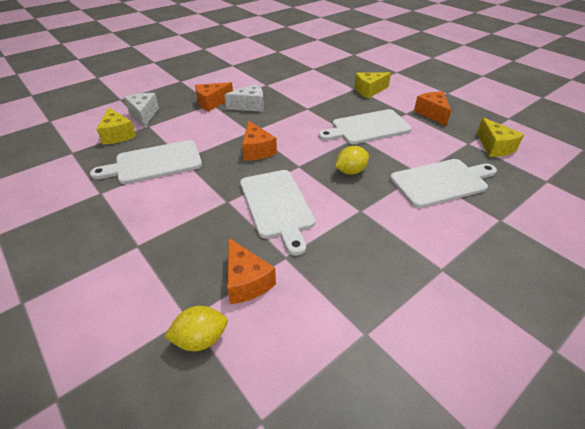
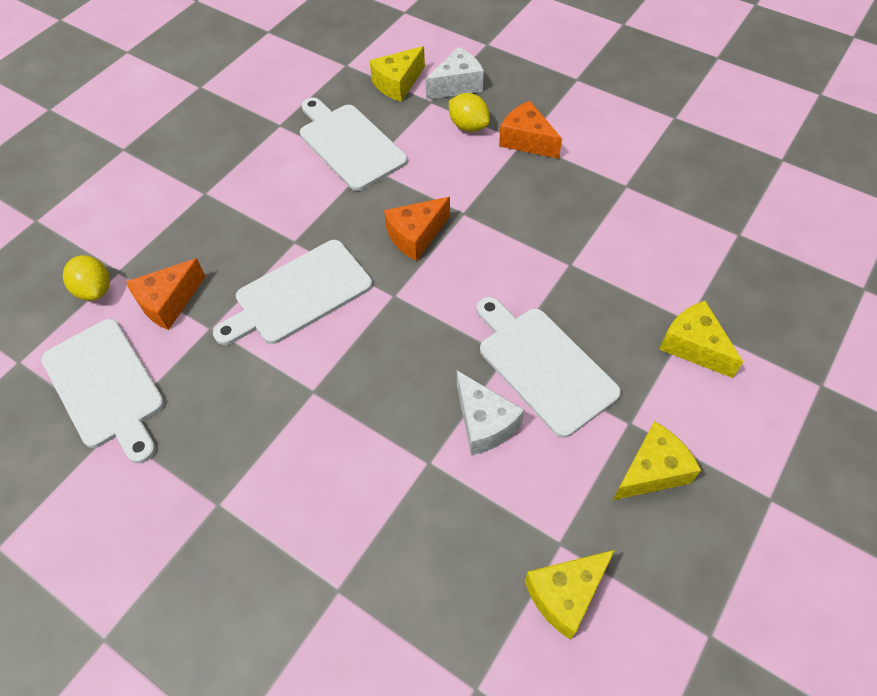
camera: 75 degrees right, 15 degrees up
white cheese [225,84,264,112] -> white cheese moved to [457,371,524,455]
yellow lemon [335,146,369,175] -> yellow lemon moved to [449,93,490,132]
white cutting board [390,159,497,208] -> white cutting board moved to [41,319,164,463]
orange cheese [414,92,451,126] -> yellow cheese [613,421,701,500]

